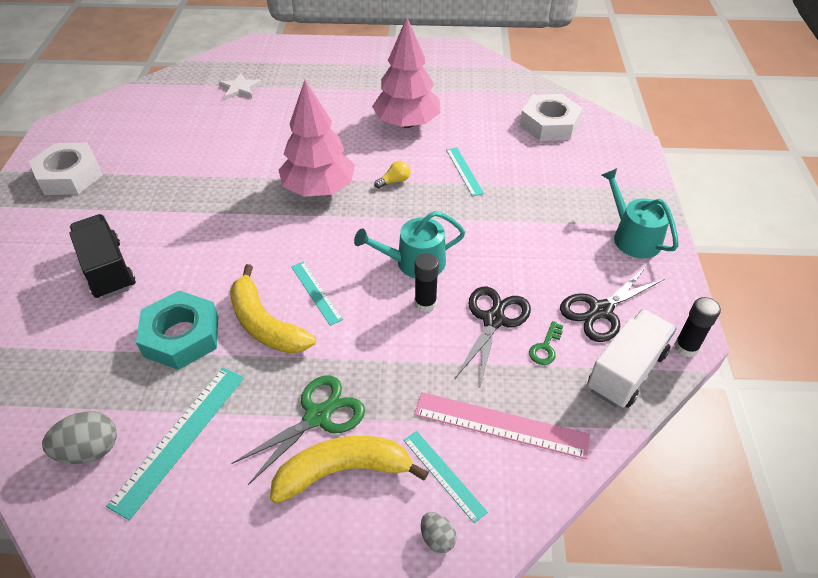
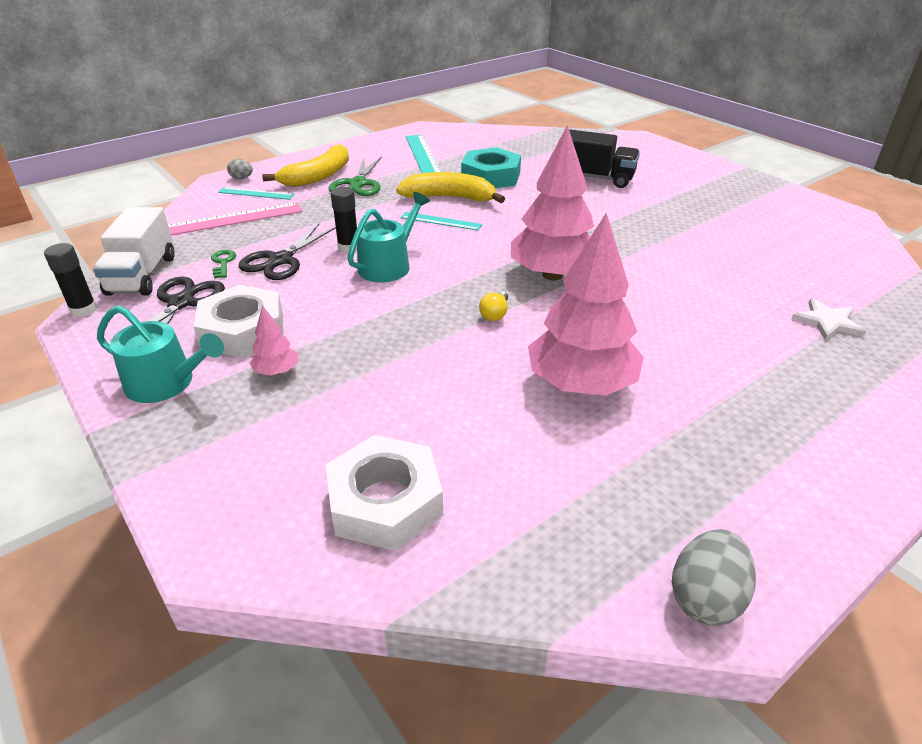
camera: 140 degrees right, 10 degrees down
white nut [29,143,103,195] -> white nut moved to [193,285,283,358]
grey egg [42,411,117,464] -> grey egg moved to [672,529,756,626]
turquoise ruler [446,147,484,196] -> none
black scissors [455,286,531,386] -> black scissors turned 45 degrees clockwise [239,224,336,280]
none -> pink tree [250,305,298,376]

